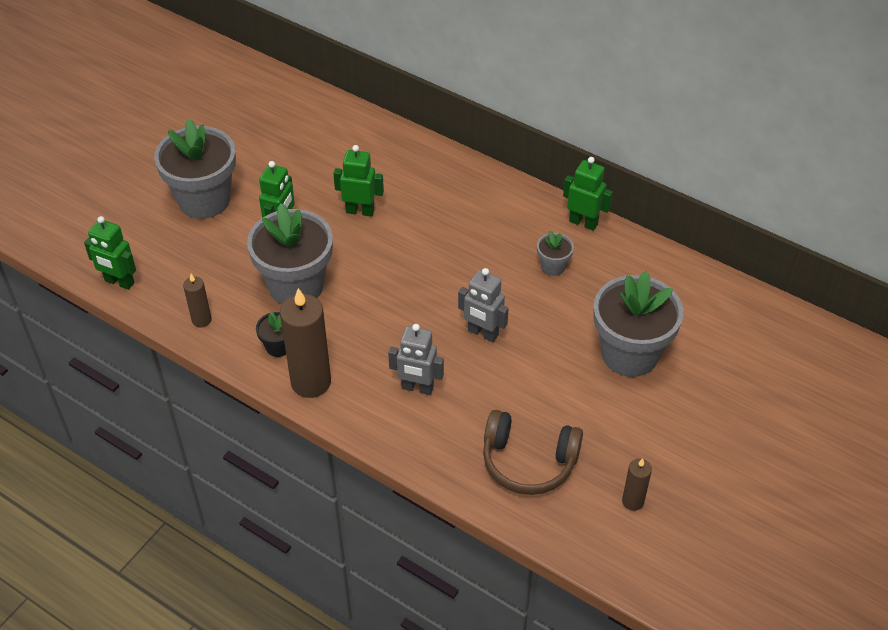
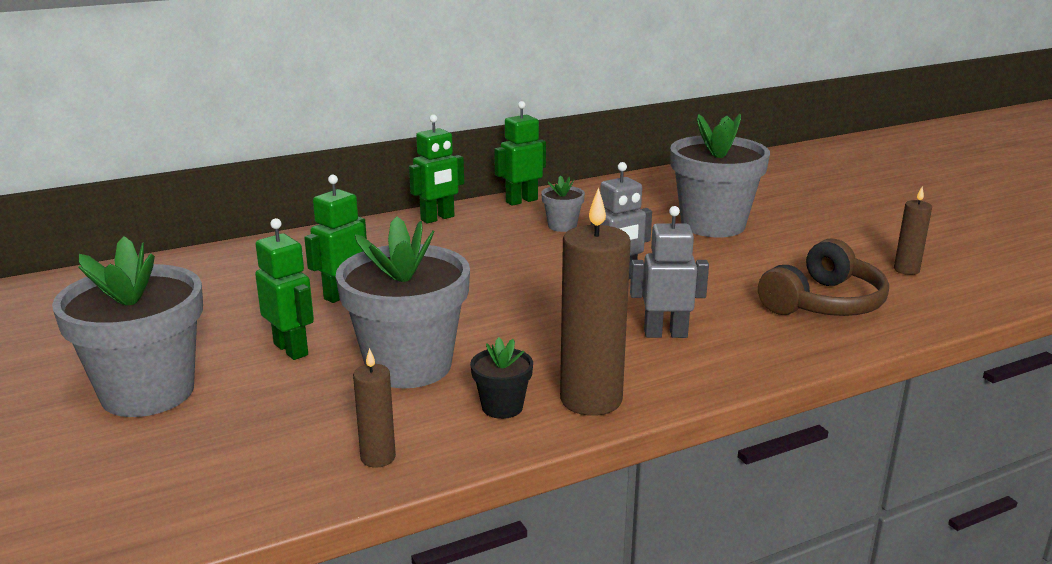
camera: 60 degrees left, 25 degrees down
green robot [84,216,136,290] -> green robot moved to [409,115,464,224]
grey robot [388,324,444,395] -> grey robot turned 135 degrees counterclockwise [630,206,709,338]

